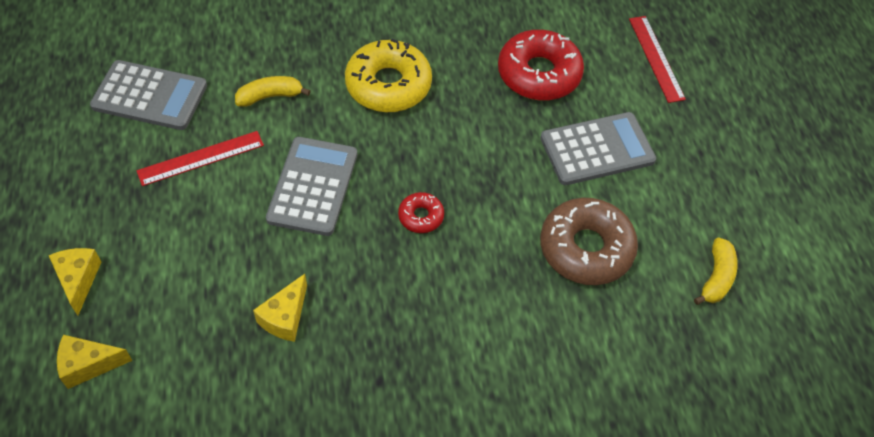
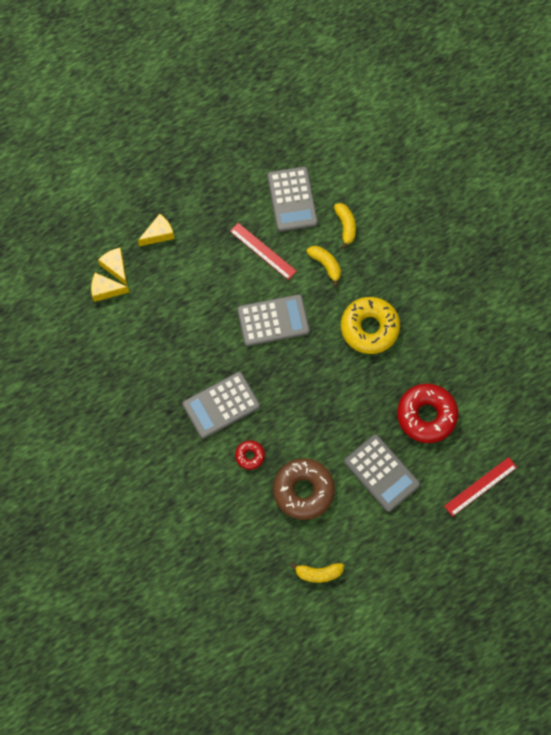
camera: 70 degrees right, 15 degrees up
yellow cheese [253,274,307,342] -> yellow cheese moved to [91,273,129,302]
red donut [398,192,444,233] -> red donut moved to [235,440,265,470]
none -> grey calculator [182,372,260,439]
none -> yellow banana [334,203,356,249]

